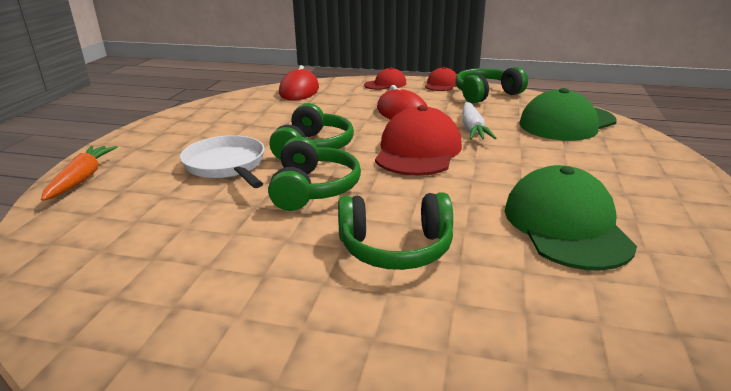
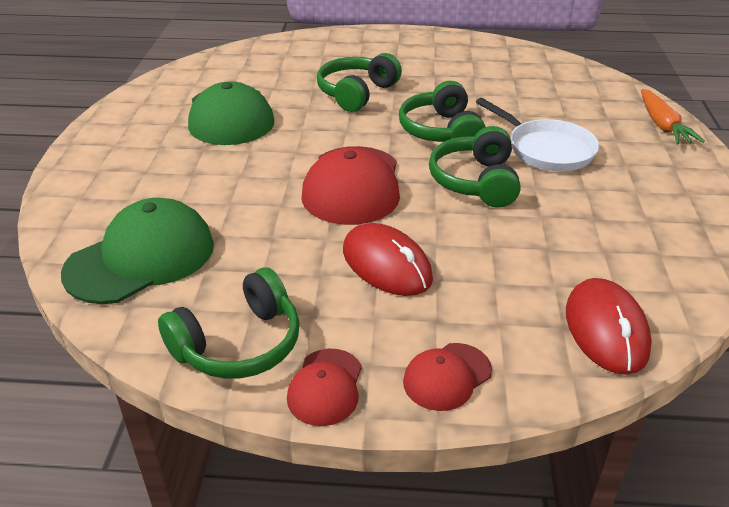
camera: 170 degrees right, 10 degrees up
green headphones [338,192,453,270] -> green headphones turned 45 degrees counterclockwise [317,53,402,112]
white carrot [462,102,496,139] -> none

